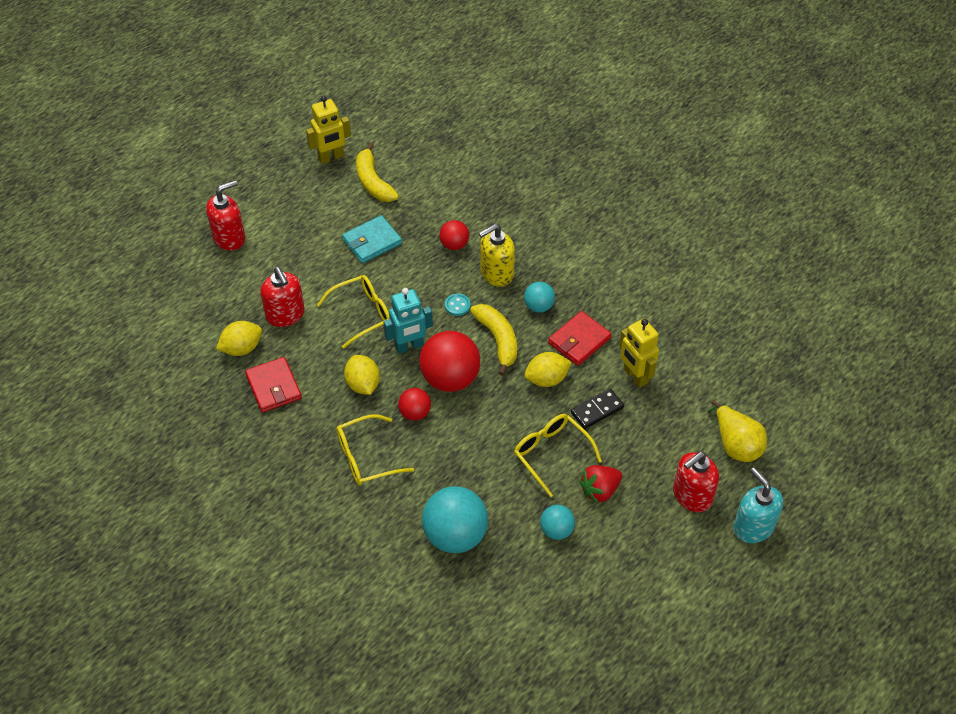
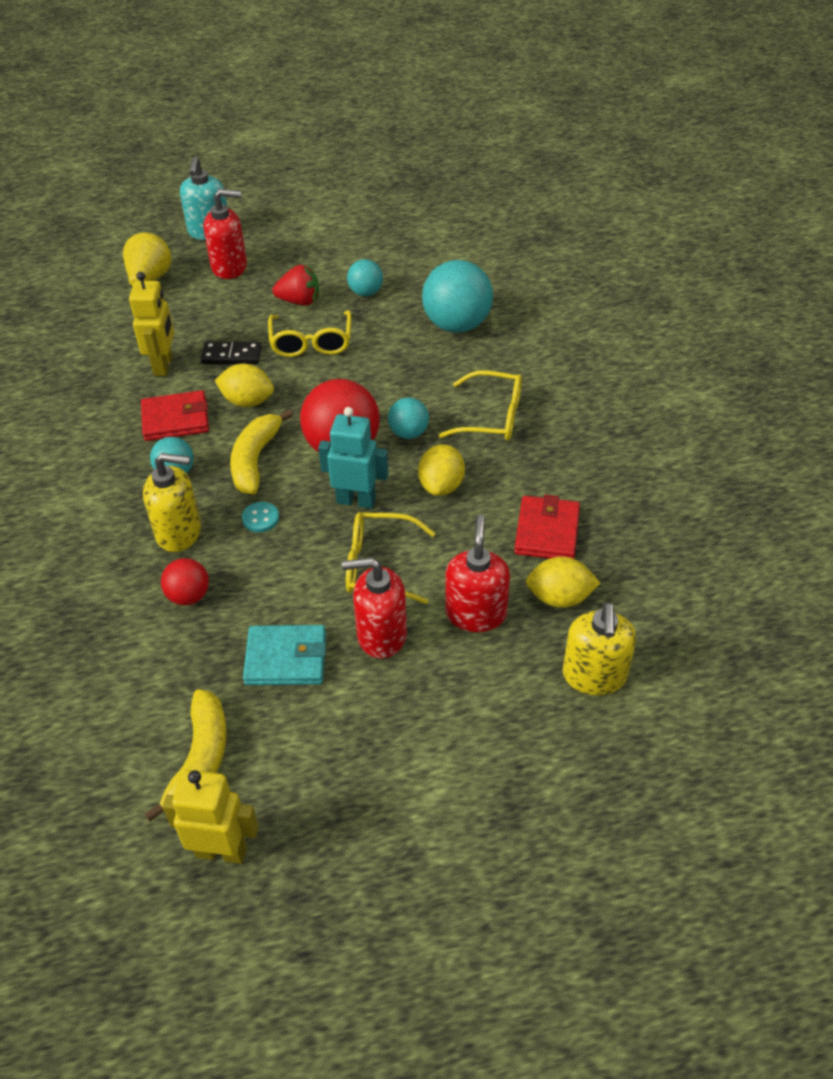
camera: 145 degrees left, 5 degrees down
red soap dispenser [206,180,245,251] -> red soap dispenser moved to [342,557,407,659]
red ball [398,388,431,421] -> turquoise ball [388,397,429,439]
none -> yellow soap dispenser [563,602,636,695]

